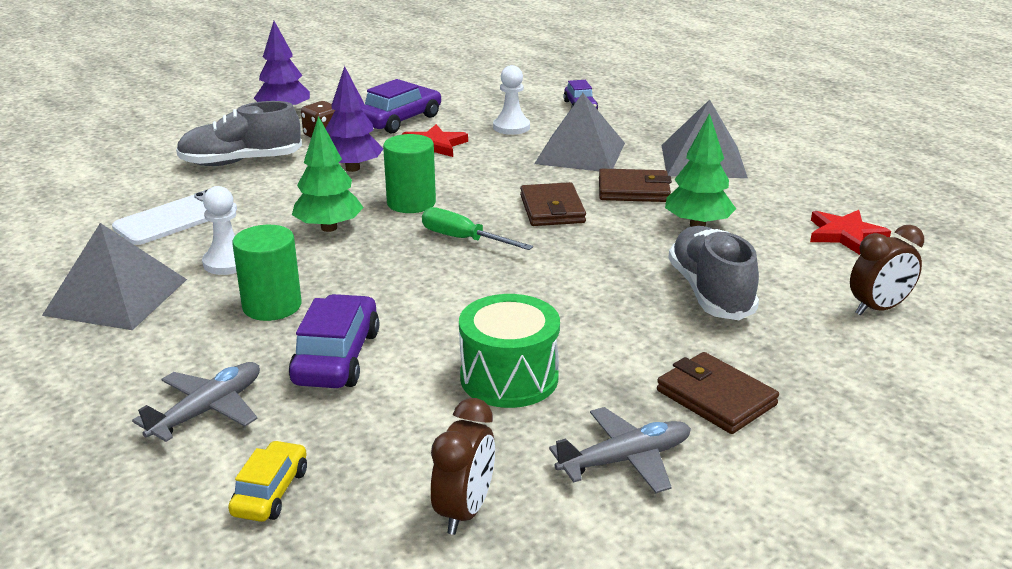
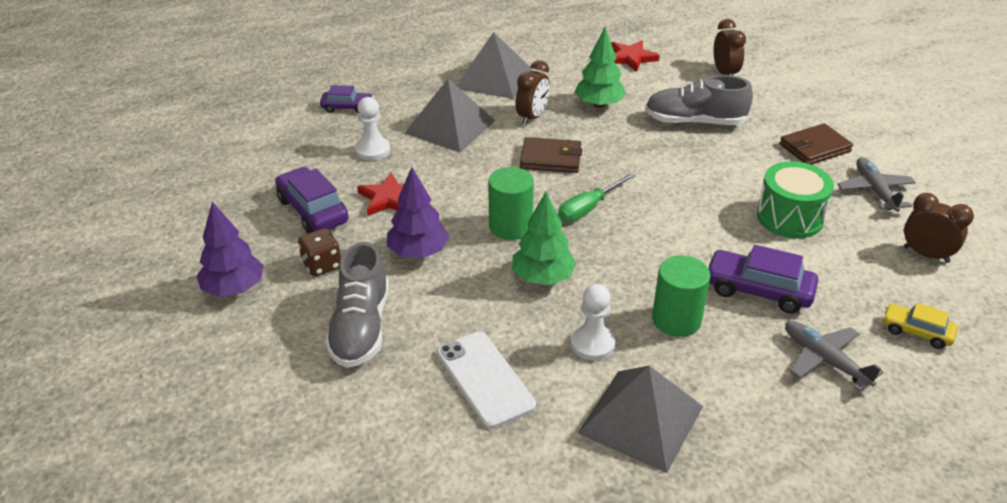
camera: 75 degrees left, 10 degrees up
brown wallet [599,169,672,202] -> brown clock [515,60,550,125]

